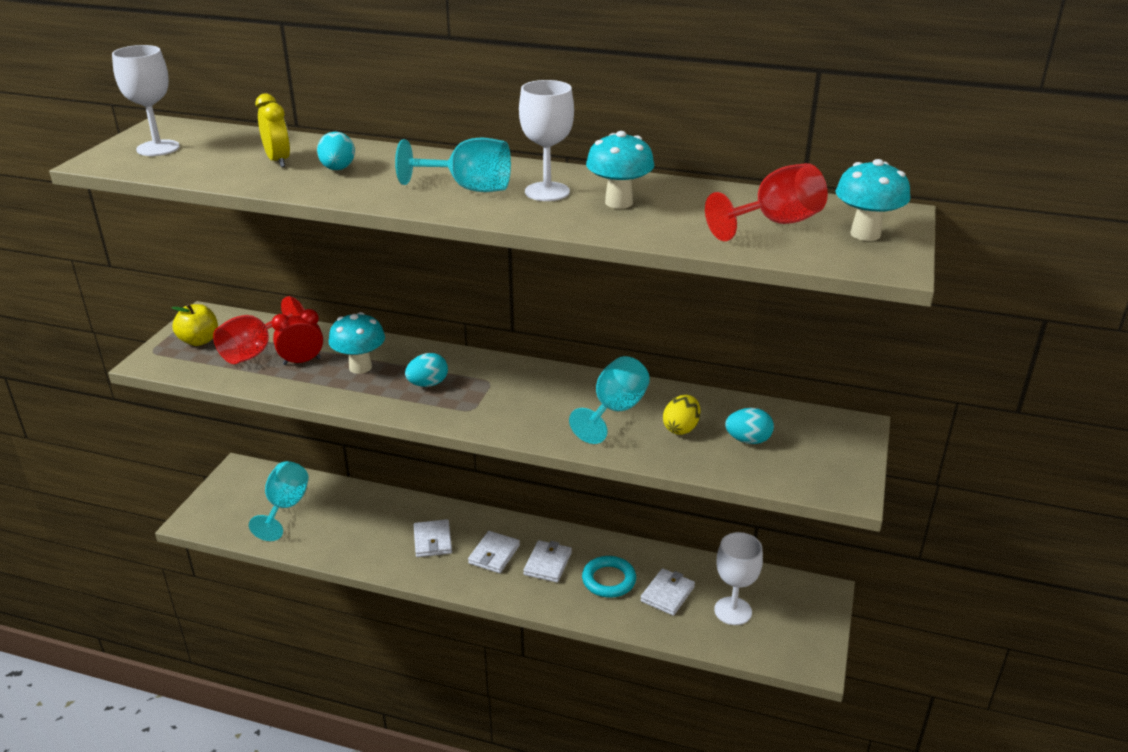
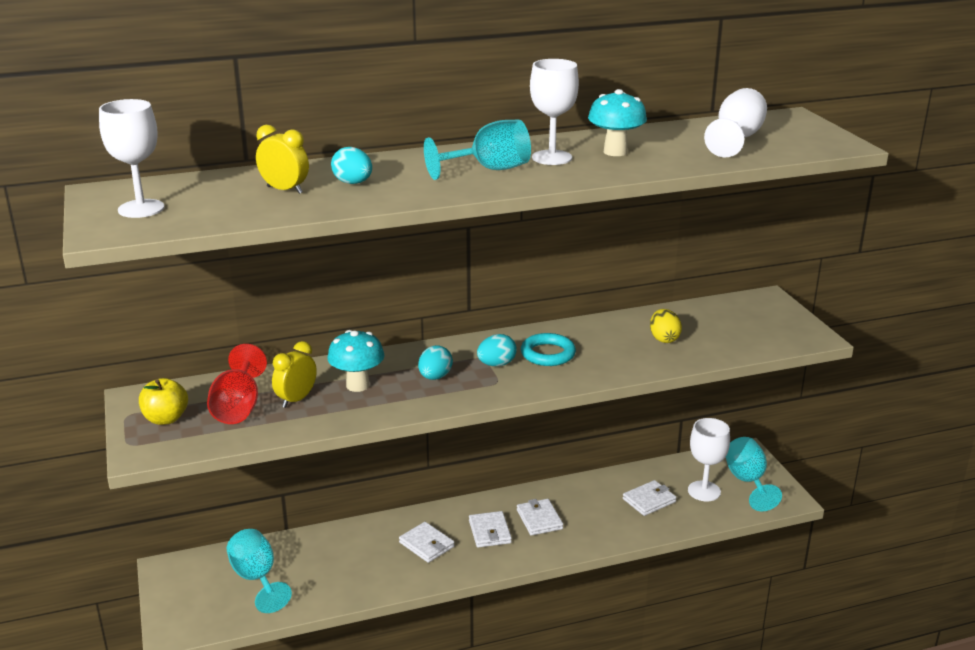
camera: 35 degrees left, 5 degrees down
red clock [272,309,323,365] -> yellow clock [272,341,317,408]
turquoise goblet [569,356,650,444] -> turquoise goblet moved to [726,437,782,511]
turquoise ring [582,556,636,598] -> turquoise ring moved to [521,333,576,366]
white wallet [640,568,695,616] -> white wallet turned 60 degrees clockwise [623,480,677,516]
red goblet [705,163,828,241] -> white goblet [704,88,767,158]
turquoise egg [725,408,774,444] -> turquoise egg moved to [477,334,517,366]
turquoise mushroom [836,159,910,241] -> none

